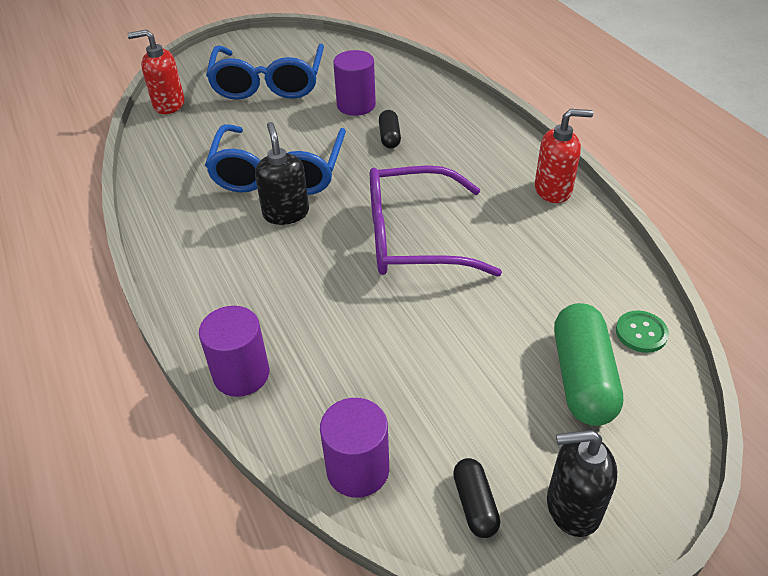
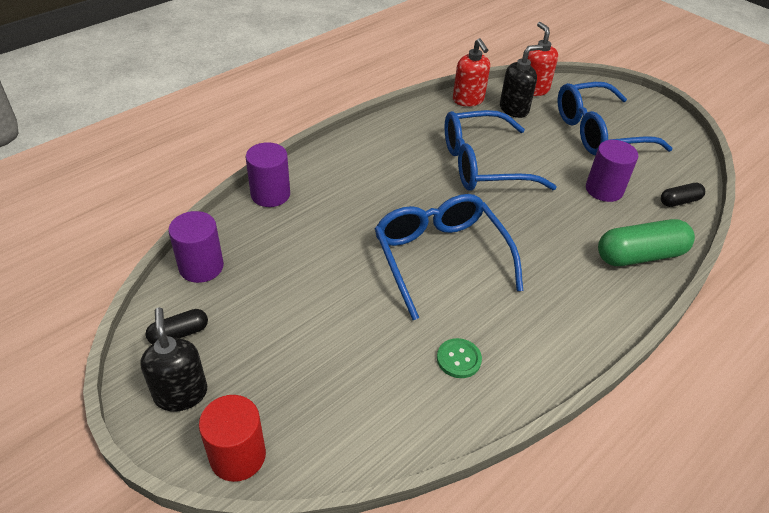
camera: 70 degrees right, 0 degrees up
black soap dispenser [255,122,309,225] -> black soap dispenser moved to [500,44,543,118]
purple glasses [370,165,502,277] -> blue glasses [375,194,523,320]
black capsule [379,110,401,149] -> black capsule moved to [661,183,705,207]
red soap dispenser [535,109,593,203] -> red soap dispenser moved to [453,38,490,107]
green capsule [554,303,623,426] -> green capsule moved to [598,219,695,266]
green button [616,311,669,353] -> green button moved to [437,338,482,378]
none -> red cylinder [199,395,266,482]

